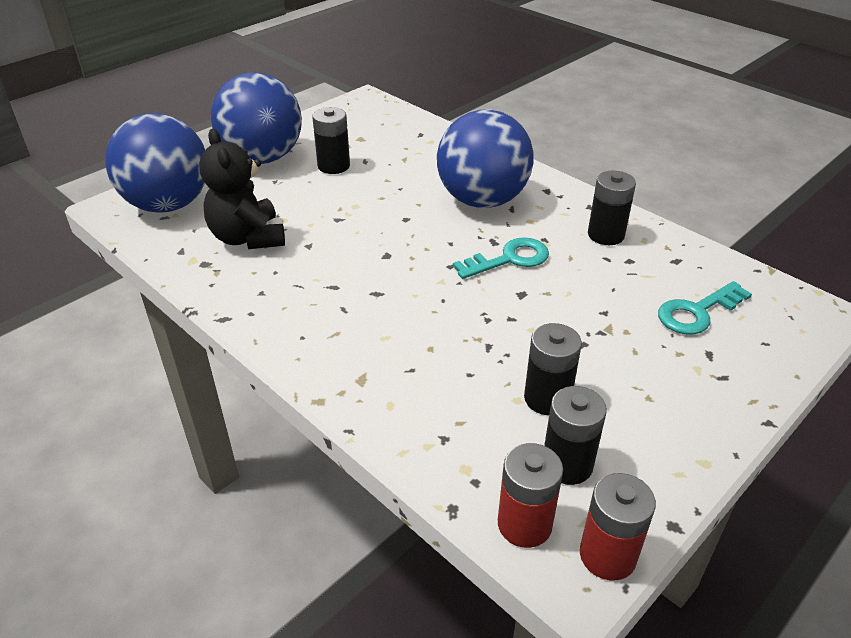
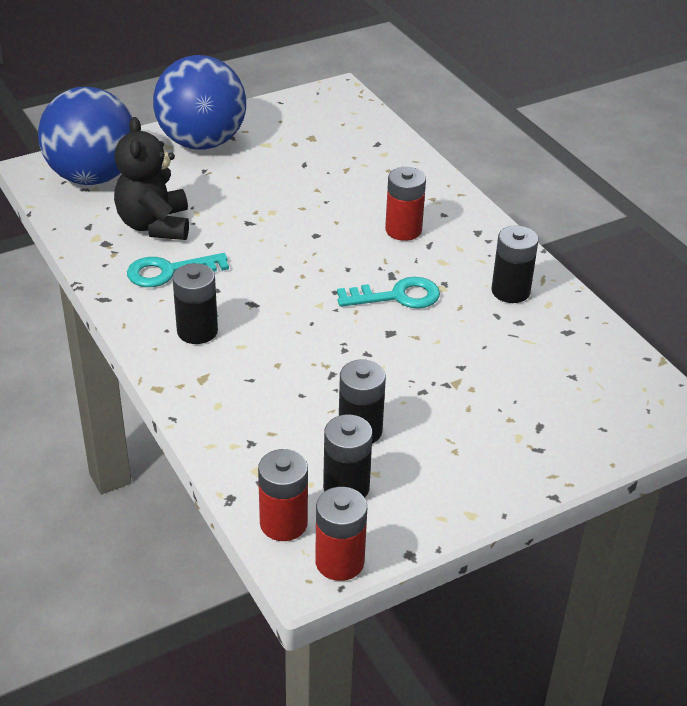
camera: 15 degrees right, 0 degrees up
black battery [312,107,350,174] -> black battery moved to [172,263,218,344]
blue ball [437,110,533,208] -> red battery [385,167,426,241]
turquoise key [658,281,752,335] -> turquoise key moved to [127,253,229,287]

